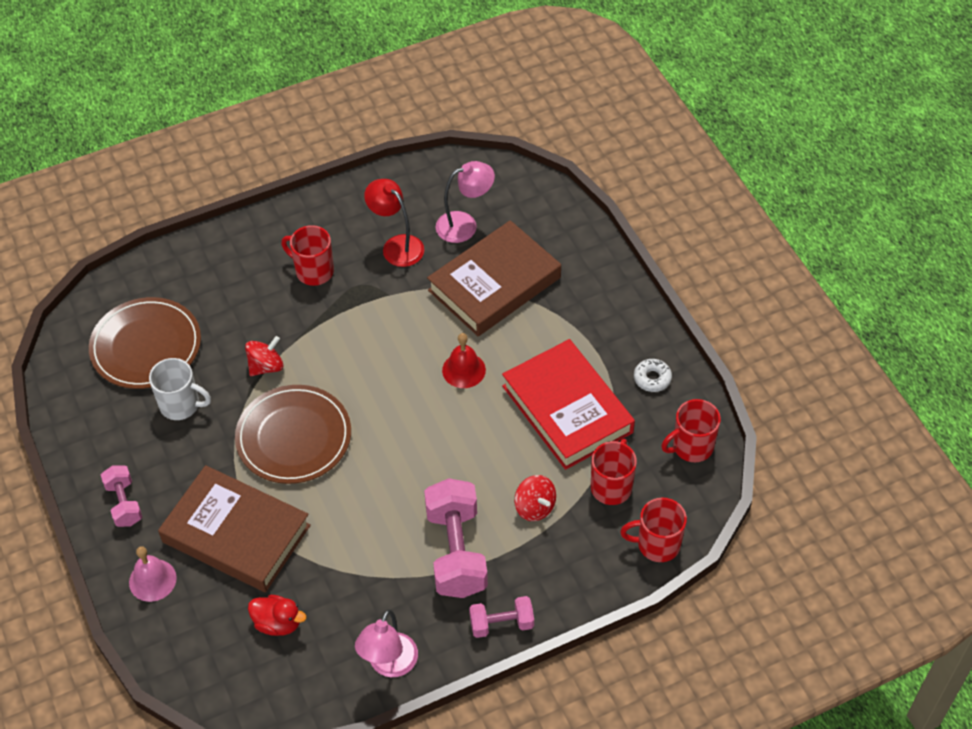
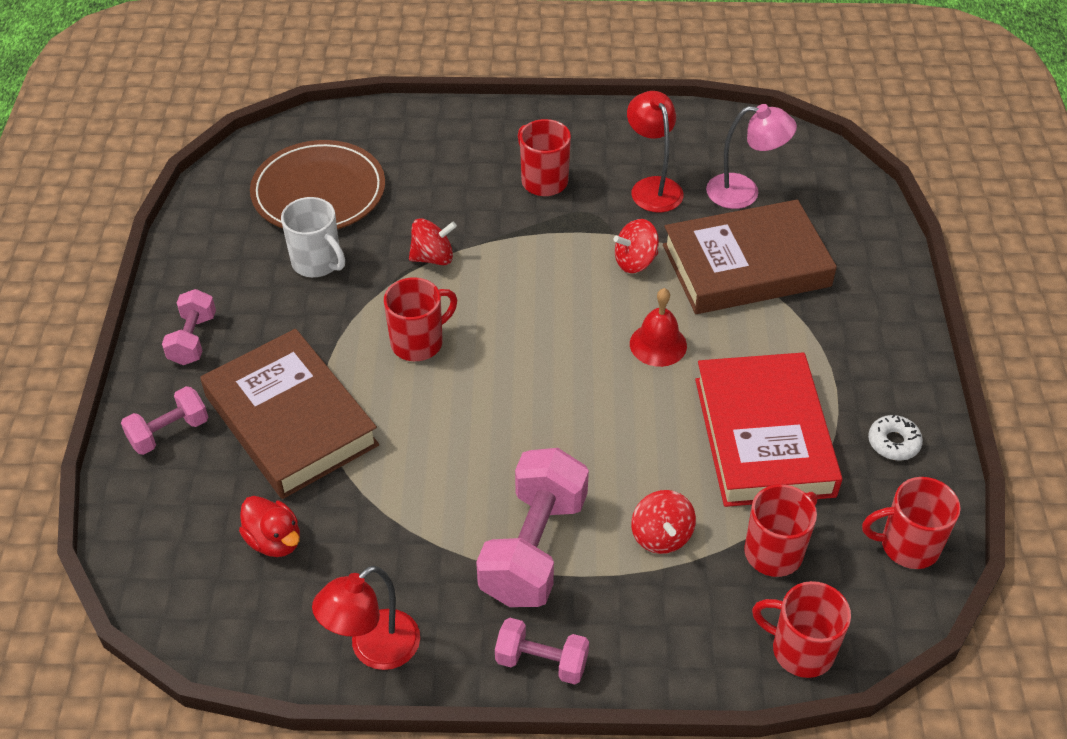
camera: 25 degrees right, 5 degrees down
pink bell [129,546,177,602] -> pink dumbbell [121,386,208,455]
brown plate [235,385,351,484] -> red mug [384,277,457,361]
pink lamp [355,610,418,677] -> red lamp [312,565,420,670]
none -> red spinning top [613,219,659,273]

